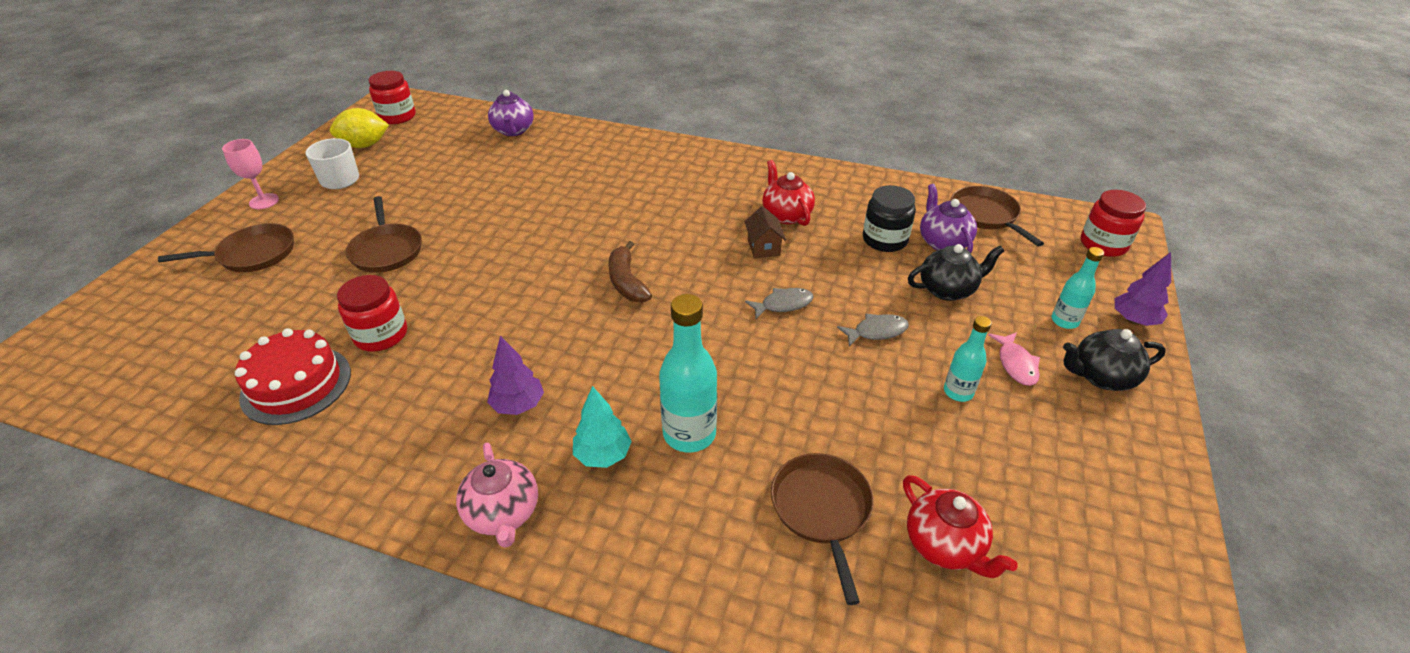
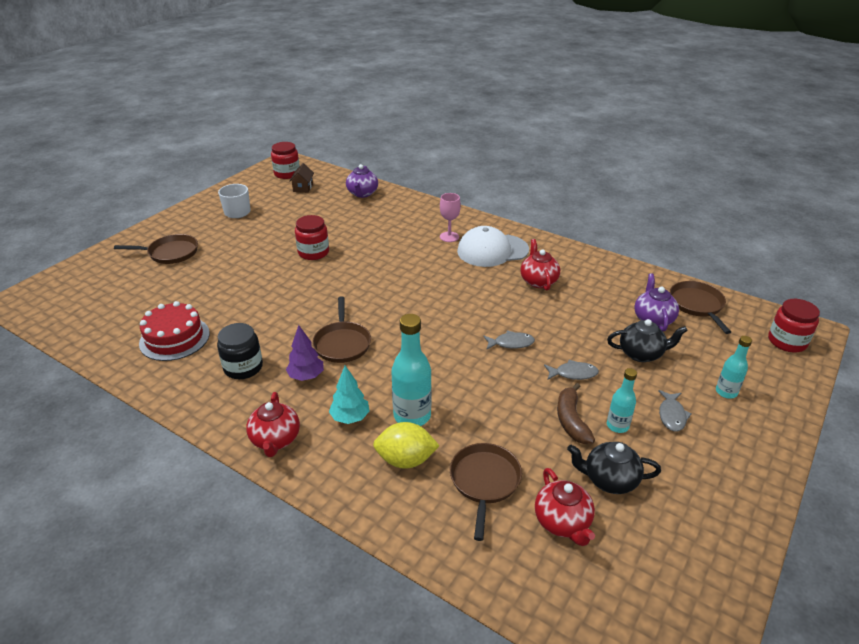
camera: 15 degrees right, 5 degrees down
pink goblet [222,139,279,209] -> pink goblet moved to [440,193,461,242]
yellow lemon [330,108,389,148] -> yellow lemon moved to [373,422,440,469]
red jar [337,275,407,351] -> red jar moved to [295,215,329,260]
brown pan [346,196,422,273] -> brown pan moved to [312,296,371,363]
pink teapot [456,442,538,548] -> red teapot [246,392,300,457]
brown banana [608,241,652,302] -> brown banana moved to [557,383,595,444]
brown house [745,206,786,258] -> brown house moved to [289,163,314,193]
black jar [863,185,916,252] -> black jar moved to [217,323,263,379]
pink fish [989,332,1040,386] -> grey fish [658,390,692,432]
black teapot [1063,329,1166,391] -> black teapot moved to [567,442,661,494]
purple tree [1115,252,1171,326] -> none
none -> white cap [457,226,529,267]

